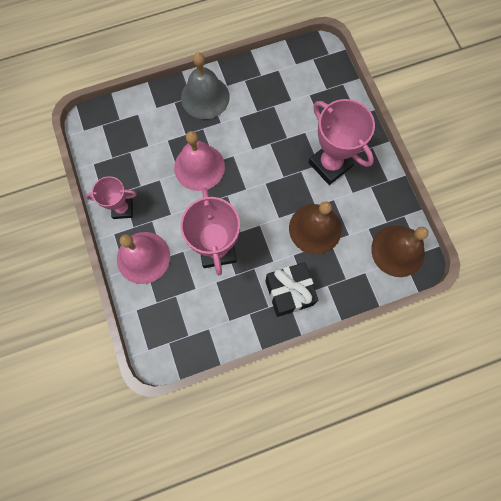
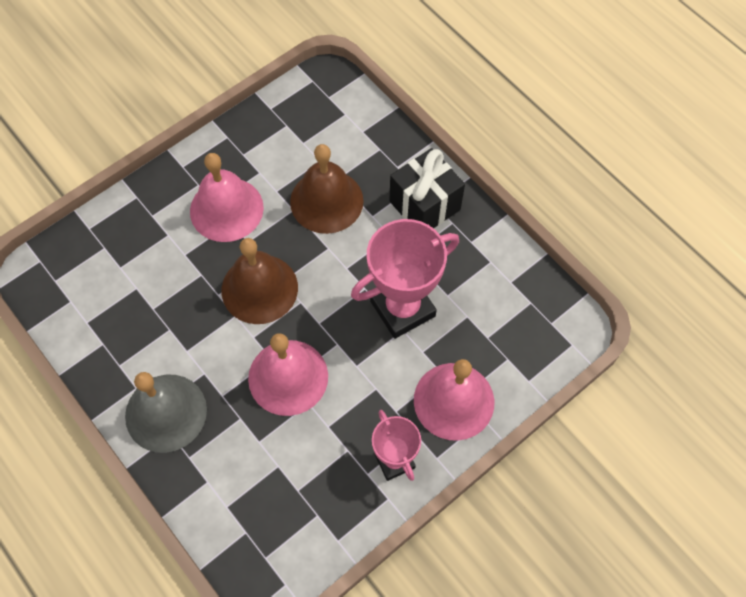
camera: 110 degrees left, 10 degrees down
pink trophy [308,99,375,185] -> pink bell [190,153,264,242]
brown bell [371,226,429,277] -> brown bell moved to [222,238,298,324]

